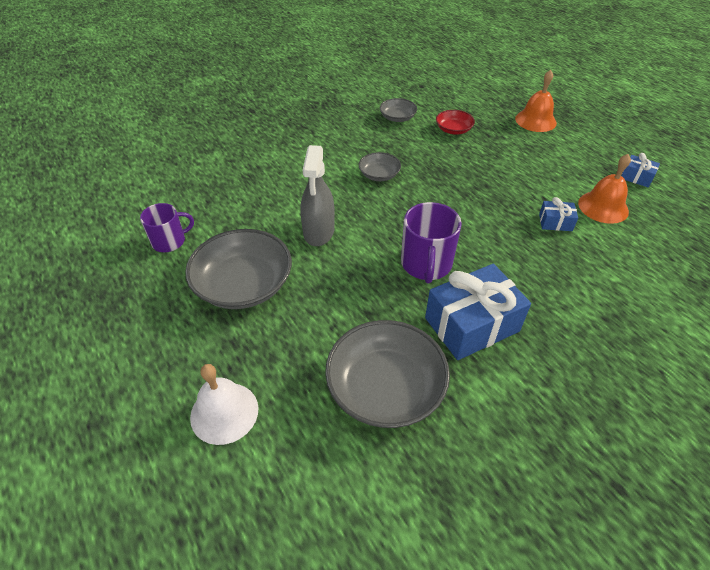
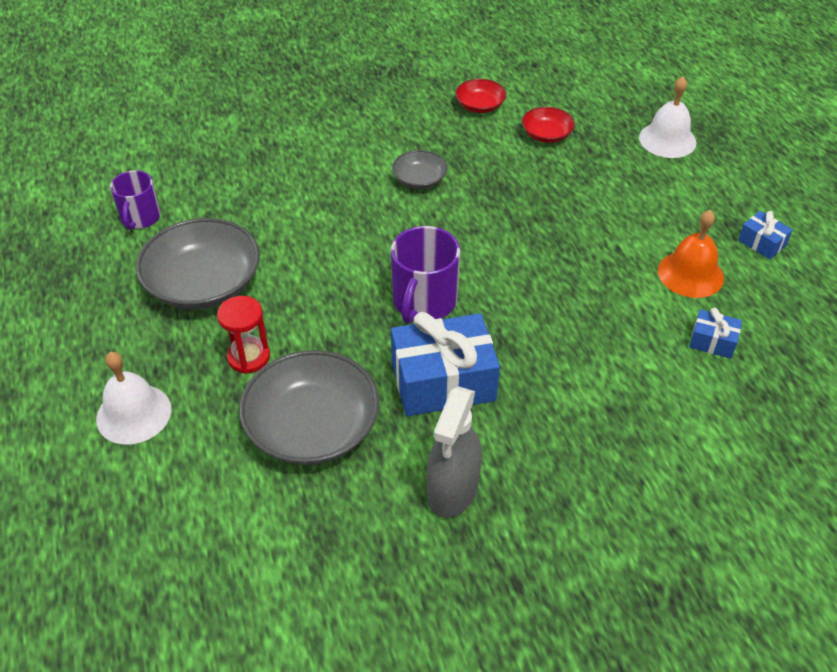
camera: 15 degrees right, 0 degrees up
purple mug [140,203,194,252] -> purple mug turned 105 degrees clockwise [110,170,160,230]
grey spray bottle [300,145,335,246] -> grey spray bottle moved to [426,387,482,518]
grey bowl [380,98,417,122] -> red bowl [455,79,506,113]
orange bell [515,70,557,132] -> white bell [639,77,697,158]
blue gift [539,197,578,231] -> blue gift moved to [689,308,742,359]
none -> red hourglass [217,296,270,374]

